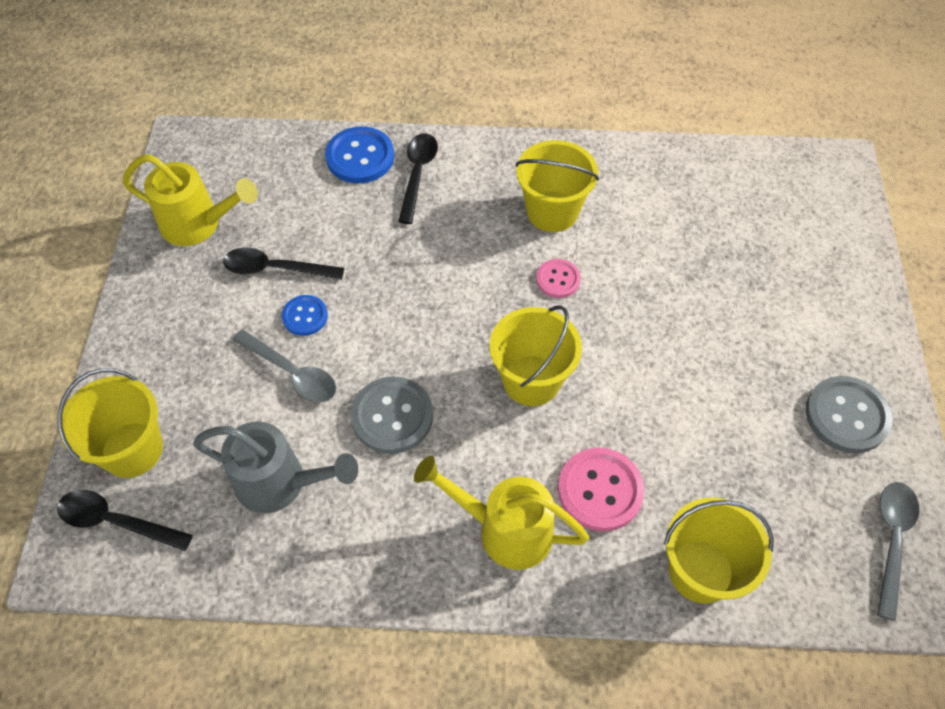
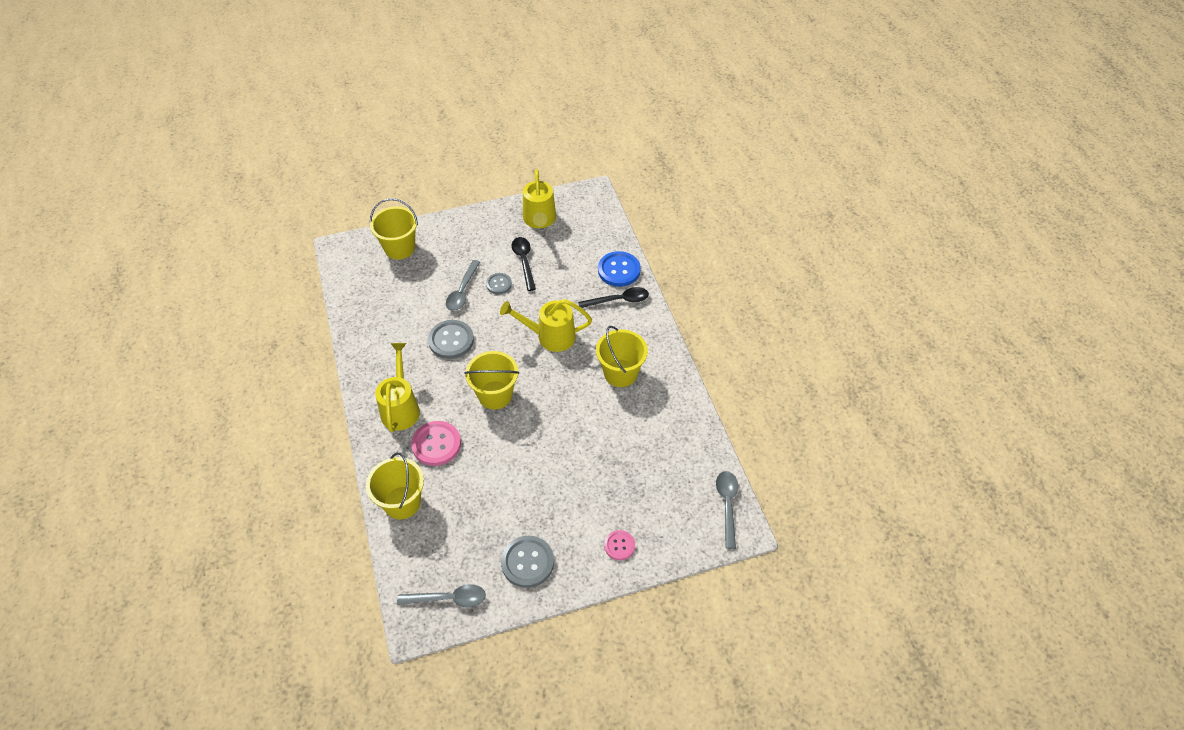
camera: 70 degrees right, 5 degrees down
black spoon [57,490,193,551] -> none
grey watering can [193,421,358,513] -> none
blue button [282,295,328,336] -> grey button [486,273,512,294]
pink button [536,259,581,298] -> pink button moved to [604,530,635,560]
none -> yellow watering can [500,299,592,352]
none -> grey spoon [716,471,738,549]

